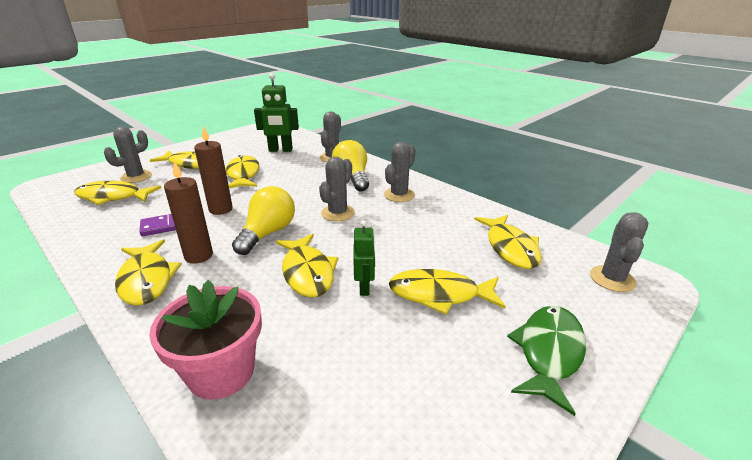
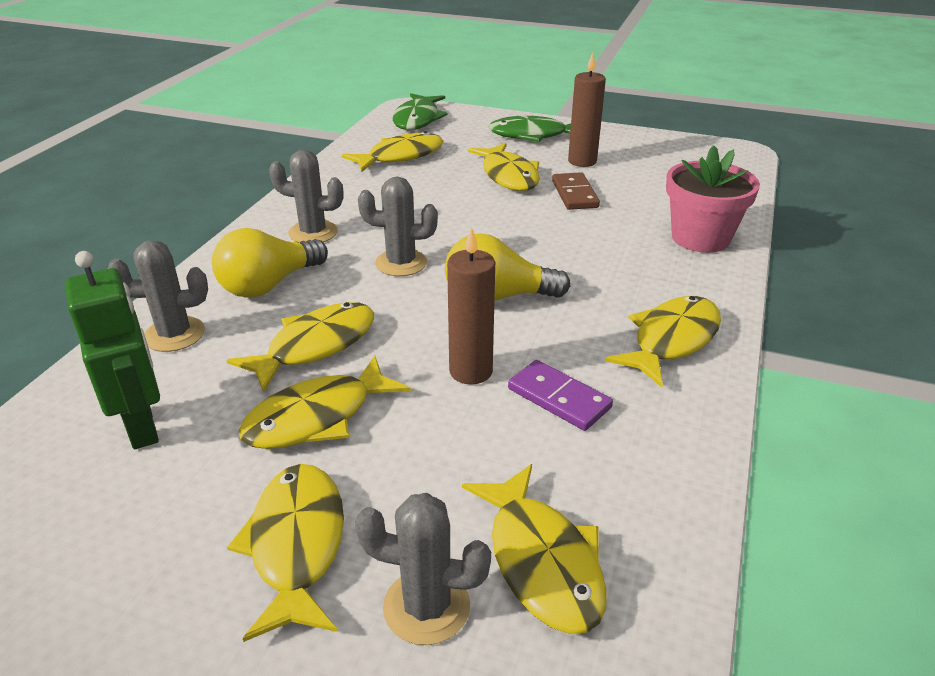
camera: 115 degrees left, 5 degrees up
brown candle [164,161,213,264] -> brown candle moved to [568,52,606,167]
yellow fish [276,234,338,297] -> yellow fish moved to [227,302,374,392]
green robot [353,220,375,296] -> none
grey cactus [590,212,648,292] -> green fish [393,93,448,130]
none -> brown domino [552,172,600,210]

